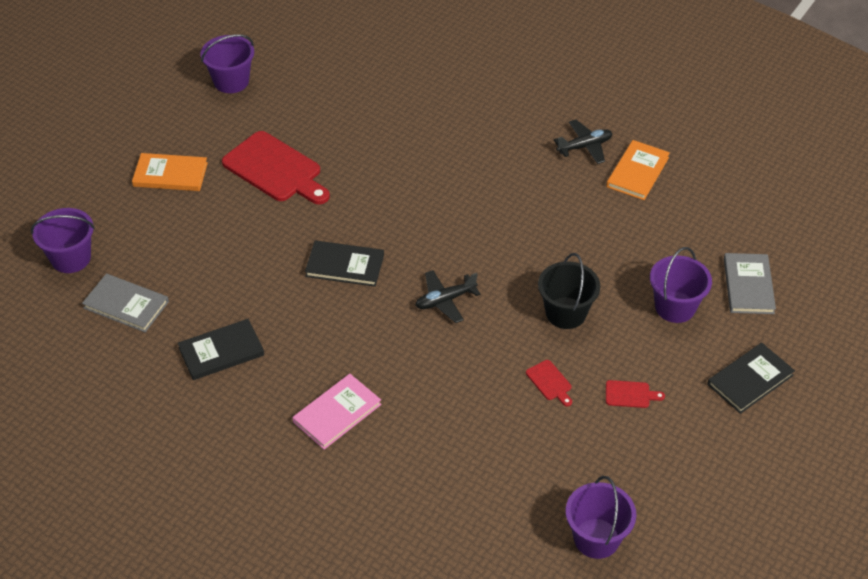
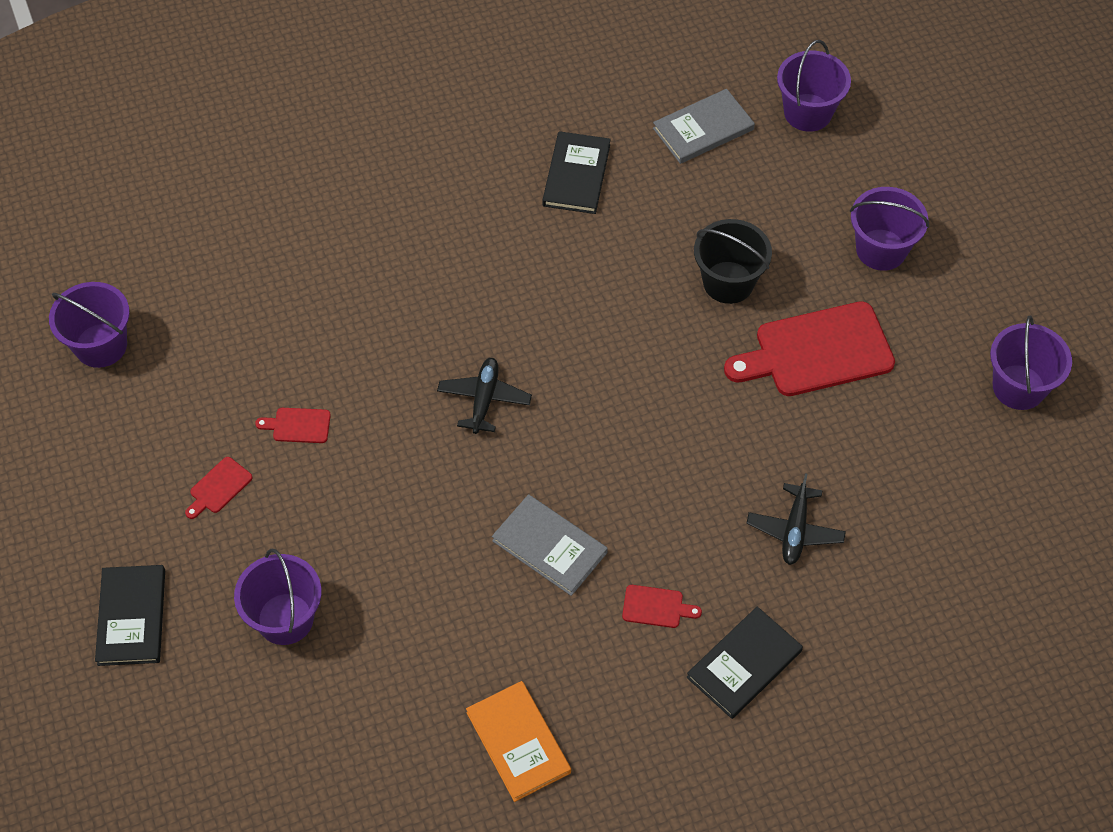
camera: 125 degrees right, 10 degrees up
orange book [132,153,208,191] -> purple bucket [850,187,929,271]
pink book [292,374,381,450] -> none
black book [305,241,384,287] -> black book moved to [686,606,803,719]
black bucket [538,253,600,329] -> black bucket moved to [694,219,772,304]
black plane [554,119,612,164] -> black plane moved to [746,473,846,565]
grey book [724,253,776,314] -> grey book moved to [492,494,608,596]
none -> red cutting board [622,585,702,628]

